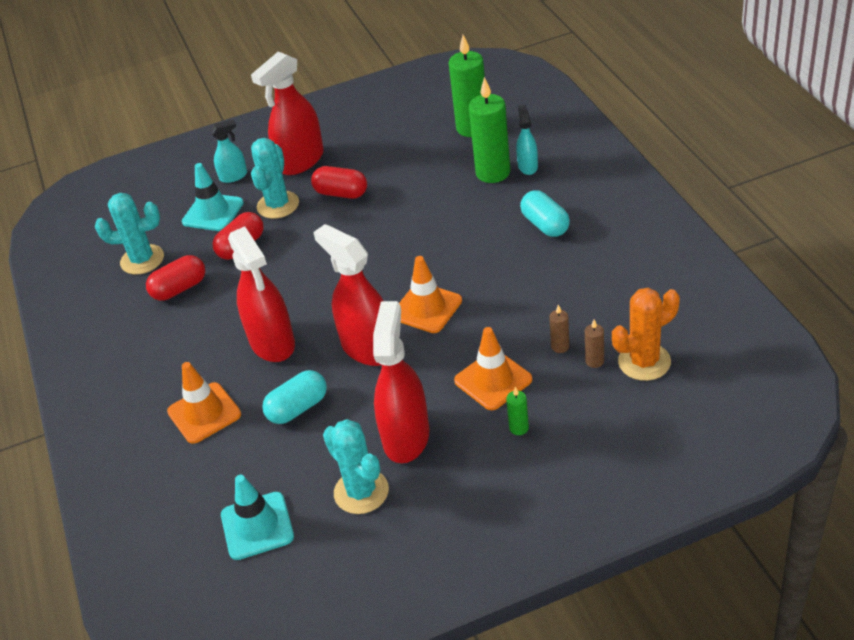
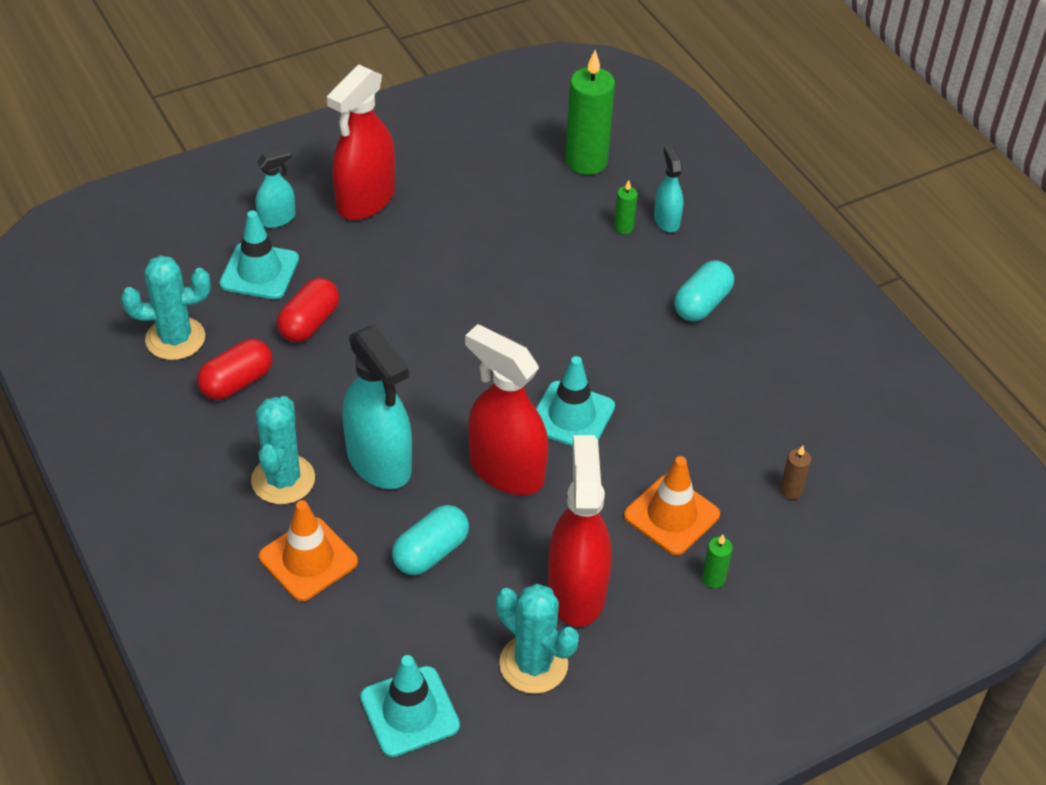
camera: 15 degrees left, 5 degrees up
red spray bottle [228,226,295,362] -> turquoise spray bottle [342,325,412,489]
turquoise cactus [251,138,299,219] -> turquoise cactus moved to [251,396,315,504]
red capsule [311,166,367,199] -> none
orange traffic cone [399,256,462,333] -> turquoise traffic cone [536,356,615,447]
green candle [469,77,510,183] -> green candle [614,180,638,234], size x0.45
turquoise capsule [520,190,570,237] -> turquoise capsule turned 75 degrees clockwise [674,260,734,322]
brown candle [549,305,569,353] -> none
orange cactus [612,288,680,381] -> none

